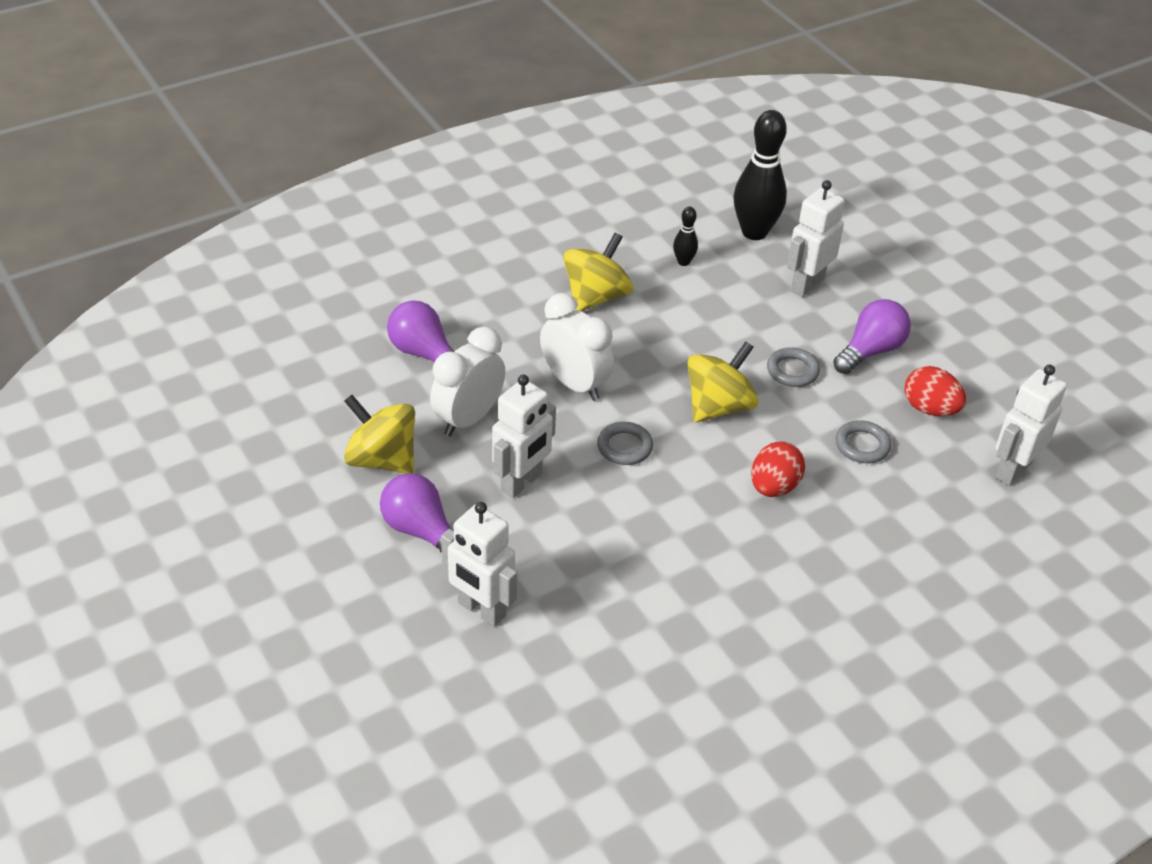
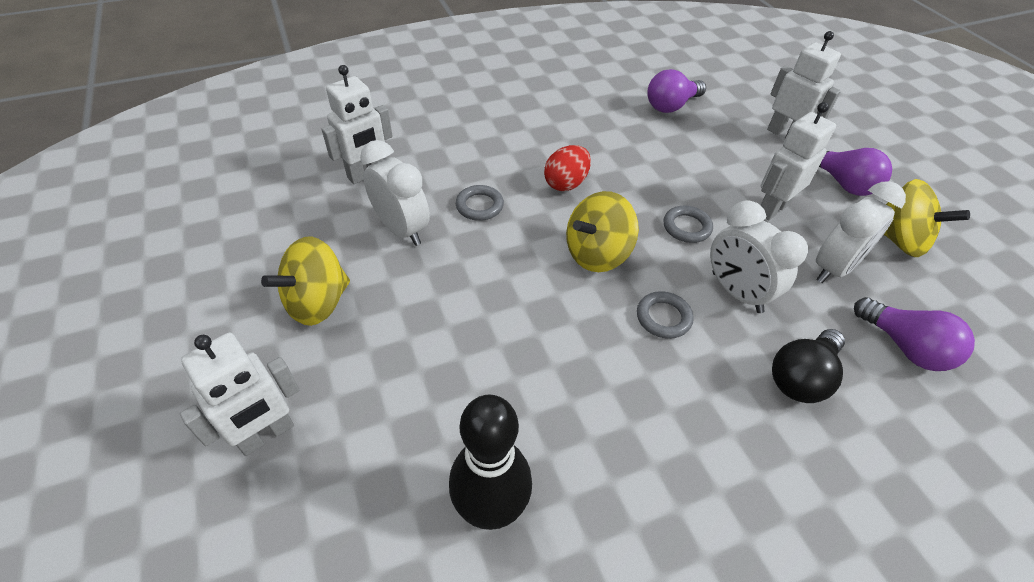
camera: 170 degrees left, 5 degrees up
yellow spinning top [563,233,633,311] -> yellow spinning top moved to [261,237,350,326]
black bowling pin [673,207,698,266] -> none
grey ring [767,347,820,387] -> grey ring moved to [637,291,694,339]
white robot [787,180,845,297] -> white robot moved to [180,333,299,456]
purple light bulb [833,299,911,374] -> purple light bulb moved to [647,69,706,113]
red egg [904,366,966,416] -> white clock [360,140,430,246]
none -> black light bulb [772,329,845,403]

